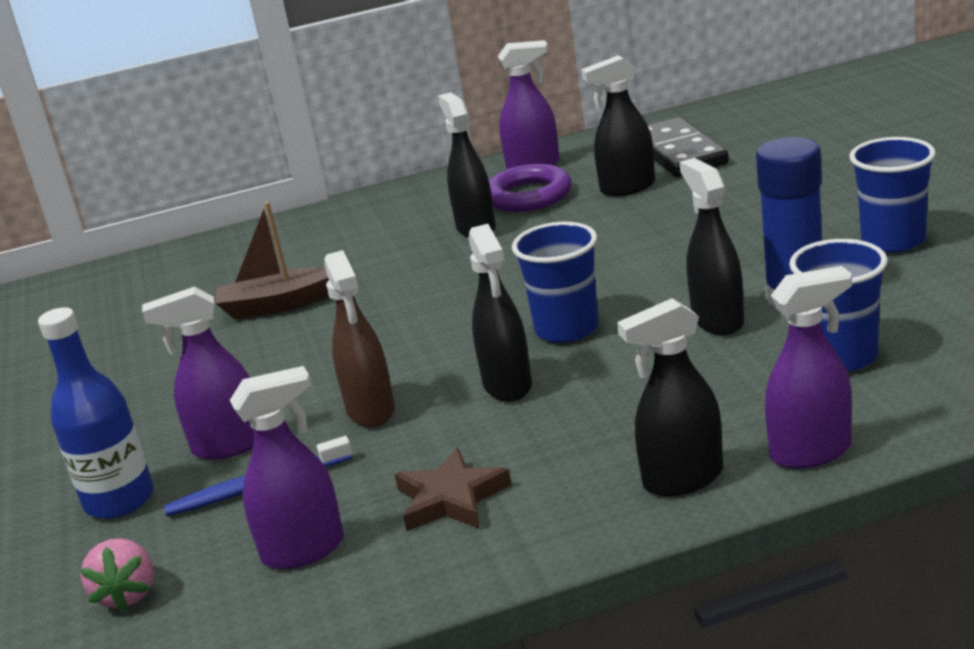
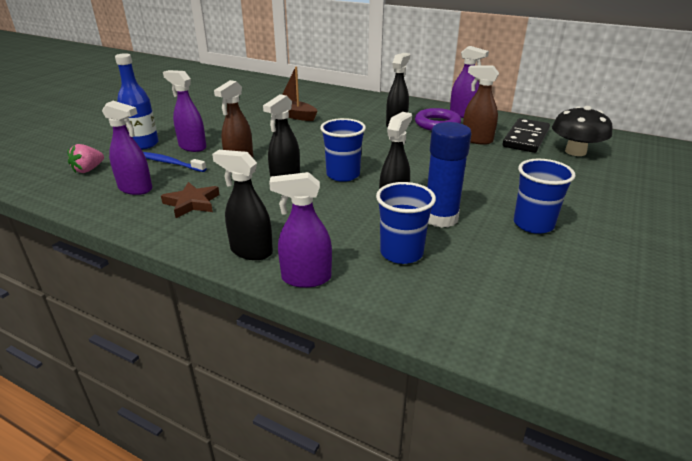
camera: 40 degrees right, 5 degrees up
black spray bottle [581,55,655,196] -> brown spray bottle [463,66,499,145]
purple spray bottle [765,266,852,469] -> purple spray bottle turned 150 degrees clockwise [269,172,332,288]
none -> black mushroom [552,106,613,156]

